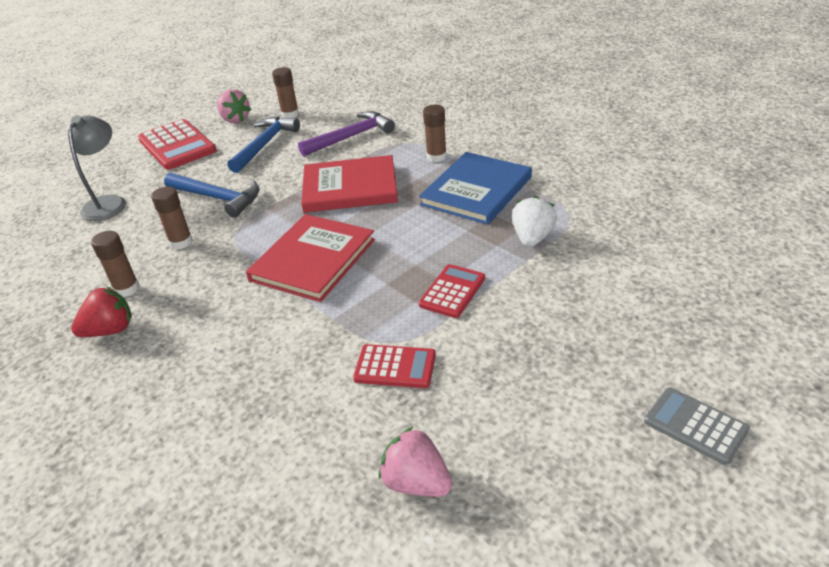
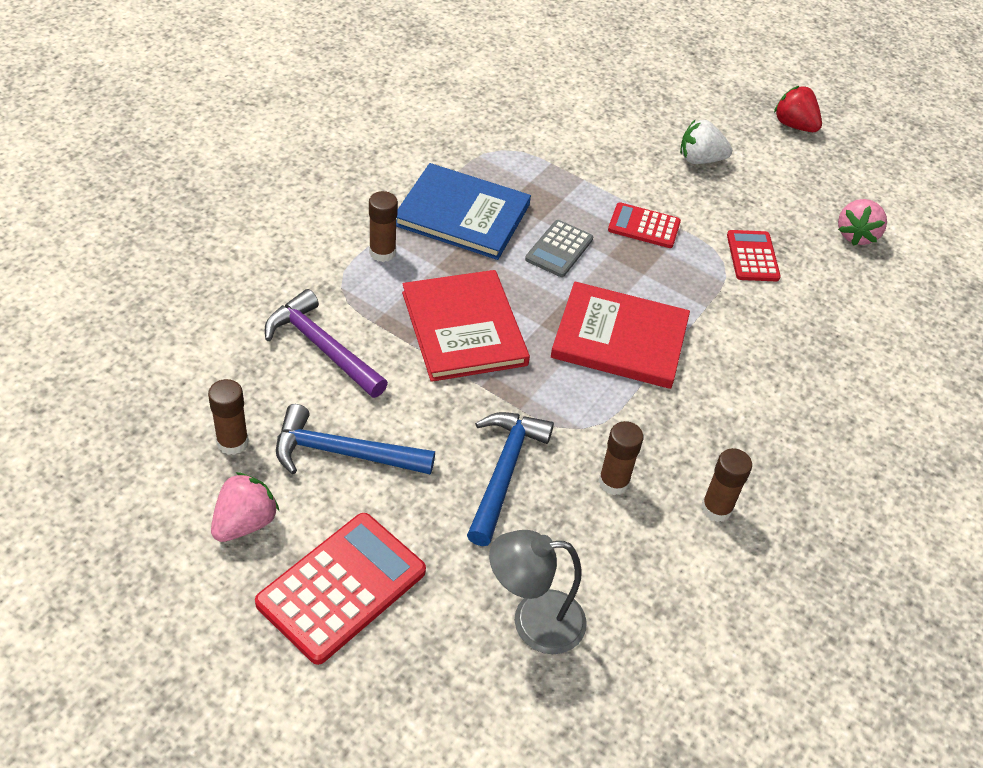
camera: 110 degrees left, 10 degrees up
red strawberry [71,286,132,337] -> red strawberry moved to [774,86,822,132]
white strawberry [512,195,557,247] -> white strawberry moved to [680,120,732,164]
grey calculator [644,387,750,465] -> grey calculator moved to [525,220,593,277]

